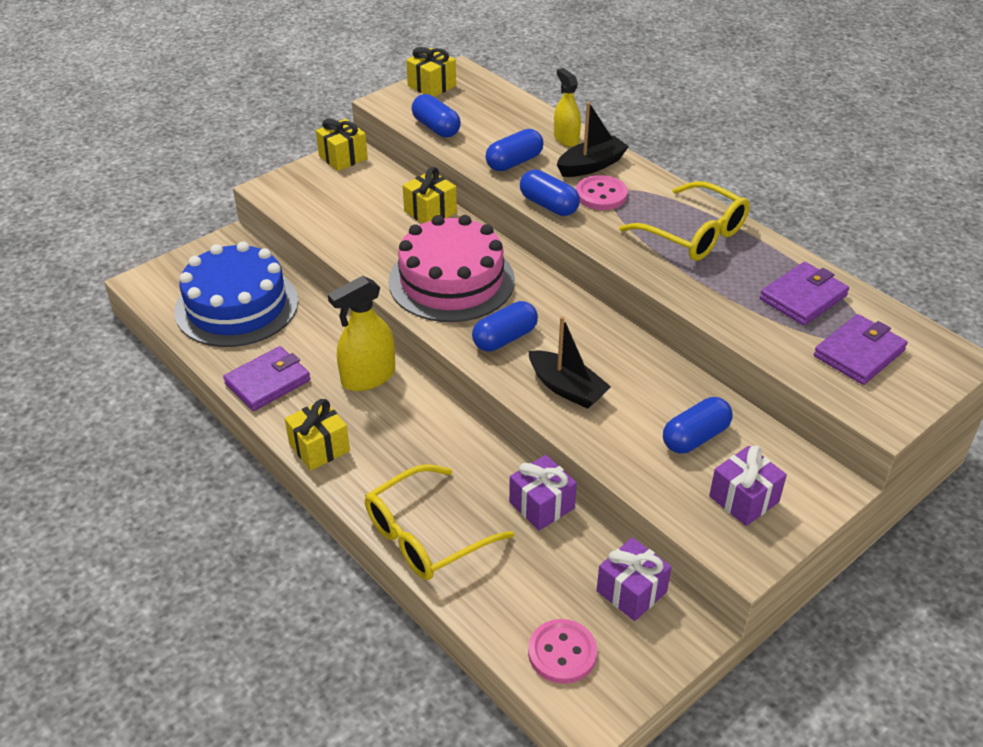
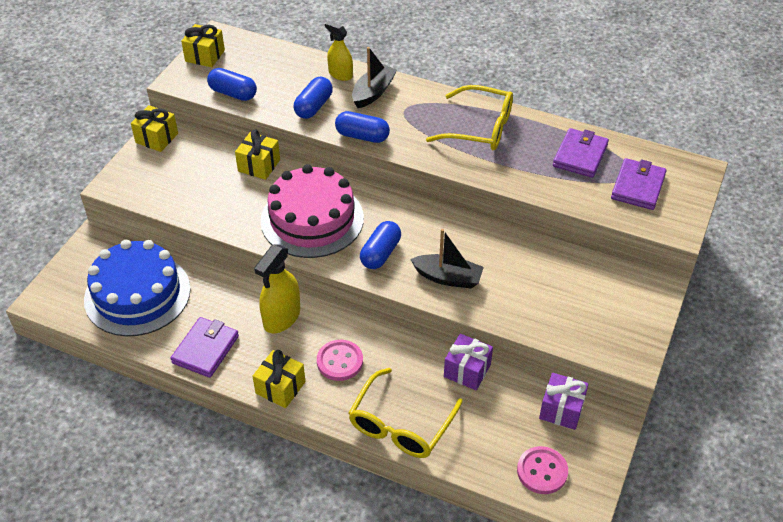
camera: 25 degrees left, 5 degrees up
pink button [576,175,628,210] -> pink button moved to [317,340,363,381]
blue capsule [663,397,732,453] -> none
purple gift [709,446,787,526] -> none

